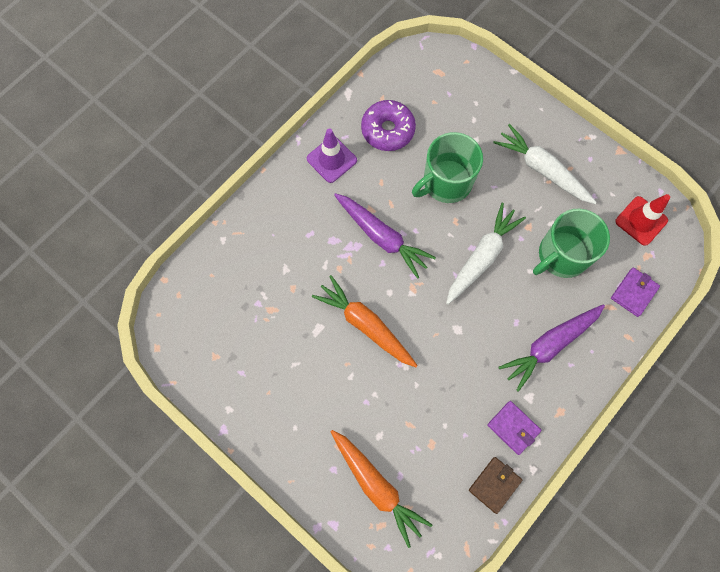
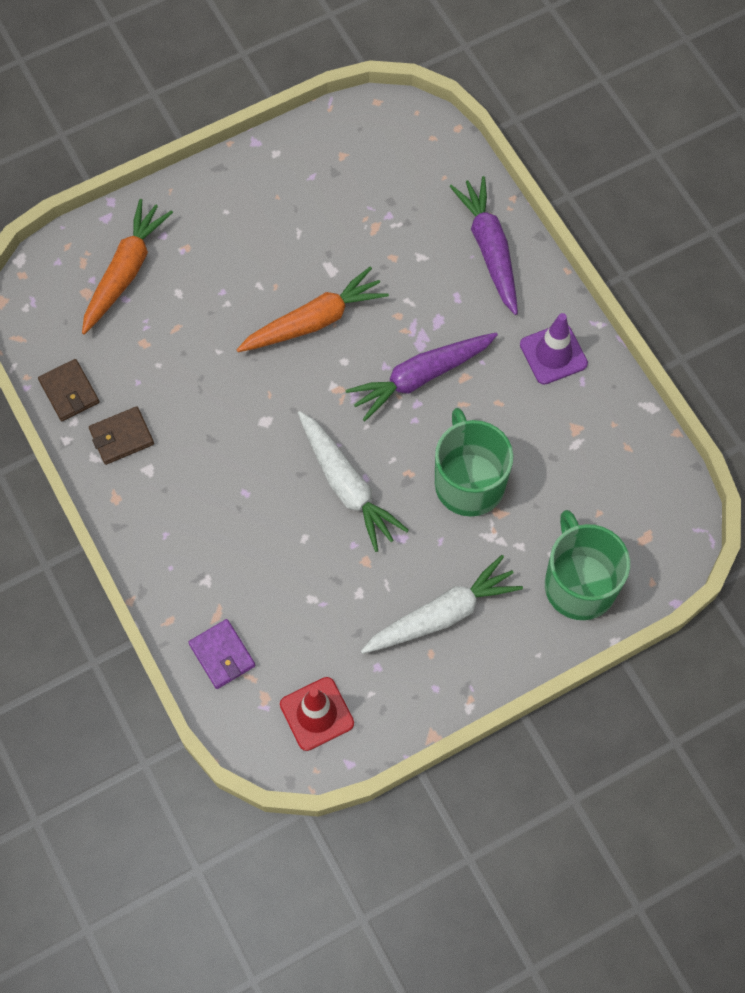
camera: 110 degrees right, 5 degrees down
orange carrot [331,430,432,548] -> orange carrot turned 135 degrees clockwise [82,199,173,335]
purple donut [361,100,416,151] -> none
purple wallet [487,401,541,455] -> brown wallet [89,406,154,465]
purple carrot [498,304,605,392] -> purple carrot moved to [449,176,518,315]
green mug [533,208,610,278] -> green mug moved to [545,510,630,620]

